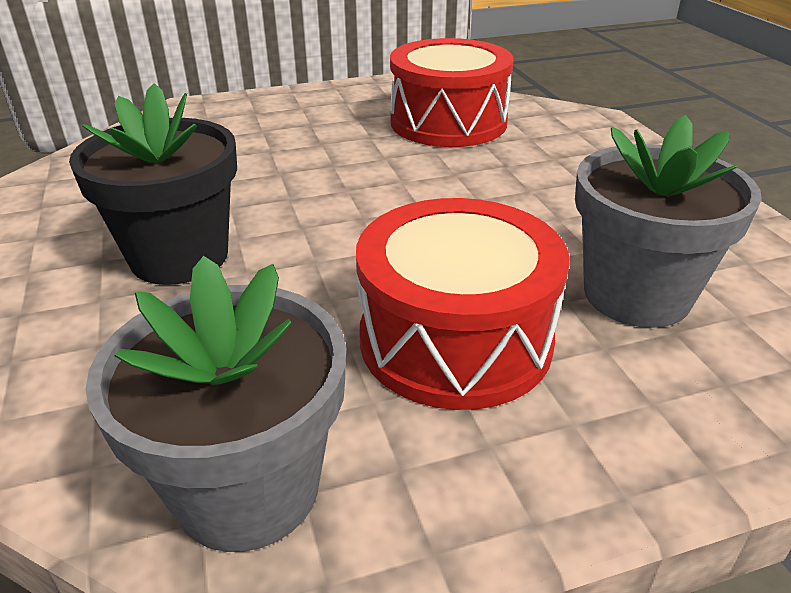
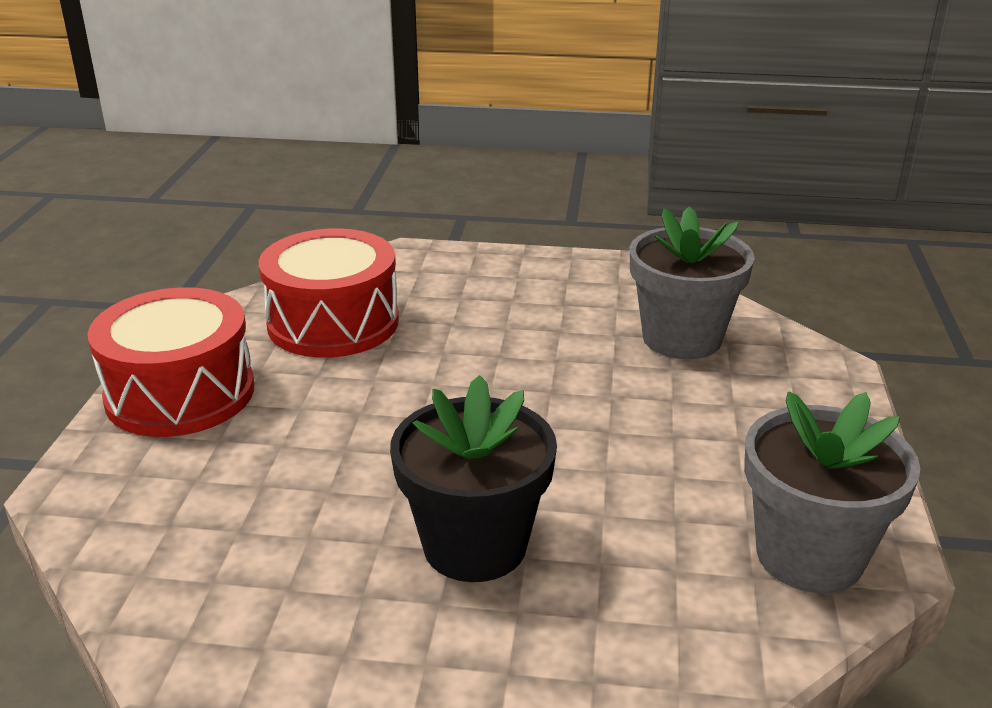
camera: 65 degrees left, 5 degrees down
red drum [356,198,569,410] -> red drum moved to [88,287,254,437]

